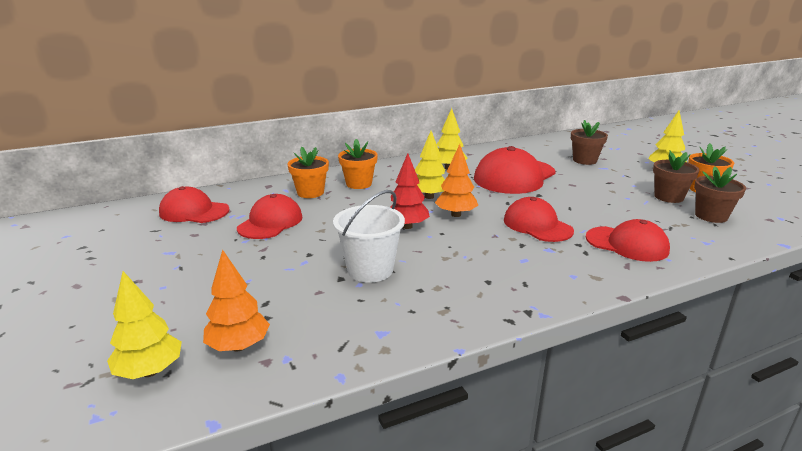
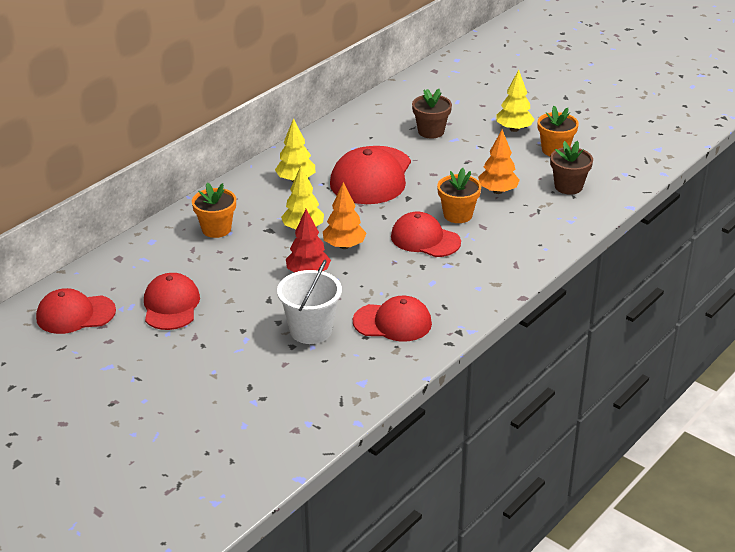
camera: 25 degrees left, 10 degrees up
yellow tree [107,271,182,379] -> none
orange tree [203,249,270,352] -> orange tree moved to [478,130,520,194]
orange flower pot [287,147,329,198] -> orange flower pot moved to [437,168,481,223]
red cap [586,219,670,262] -> red cap moved to [353,296,432,342]
brown flower pot [653,151,700,203] -> none

